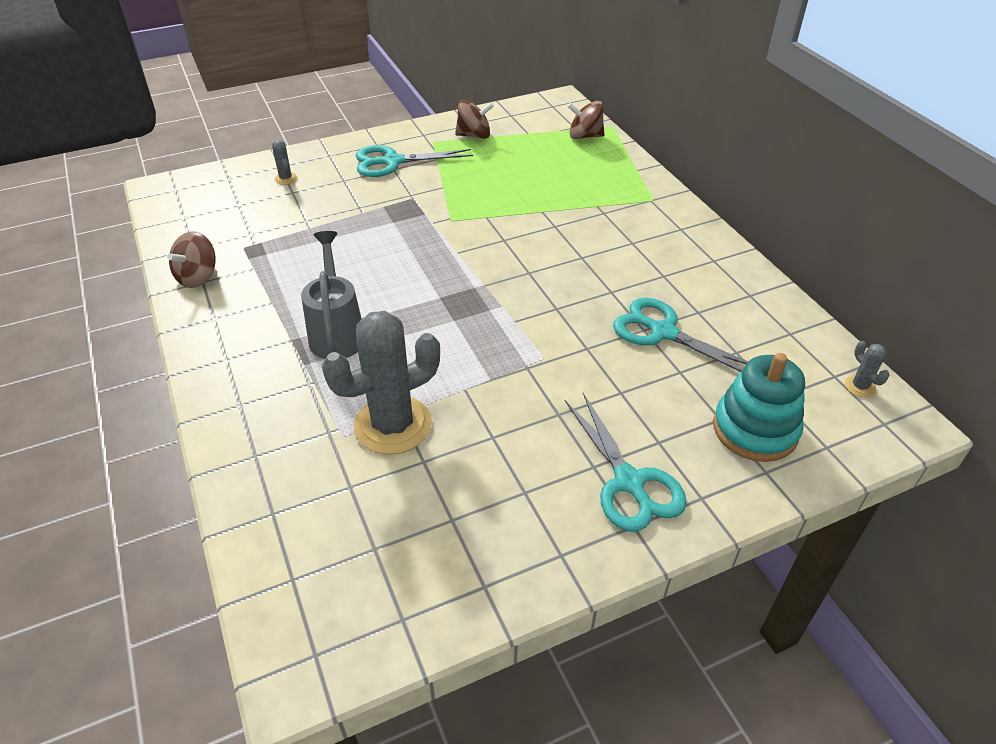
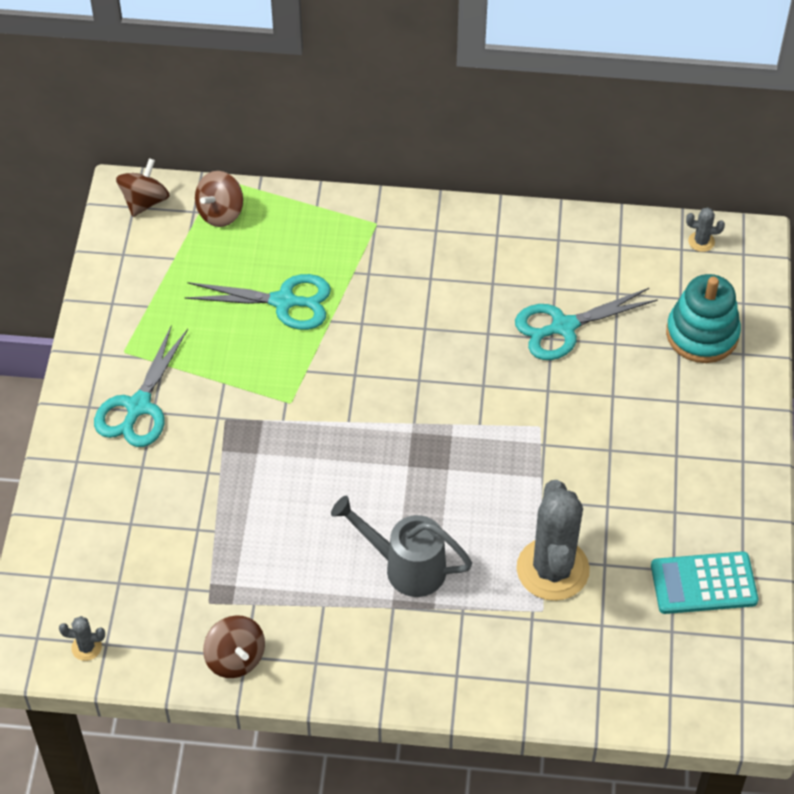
camera: 60 degrees left, 10 degrees up
grey cactus [272,140,297,185] -> grey cactus moved to [59,616,105,661]
brown spinning top [455,100,494,139] -> brown spinning top moved to [116,158,170,217]
turquoise scissors [565,393,687,532] -> turquoise scissors moved to [184,274,331,330]
none -> turquoise calculator [651,551,758,614]

